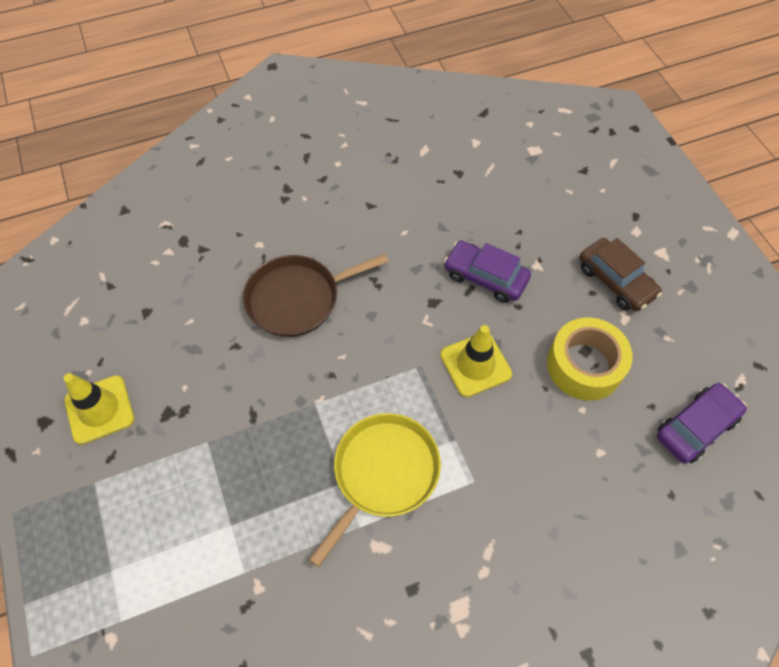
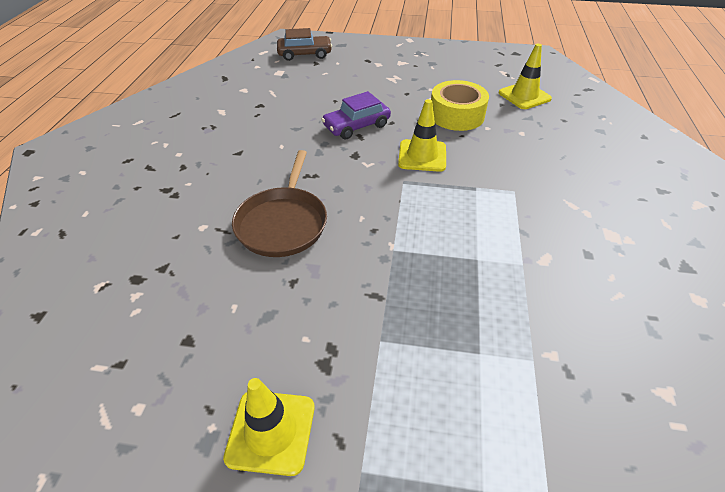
camera: 60 degrees left, 15 degrees down
yellow pan [309,413,441,567] -> none
brown car [579,238,662,311] -> brown car moved to [277,28,332,61]
purple car [657,383,747,463] -> yellow traffic cone [499,44,552,109]

